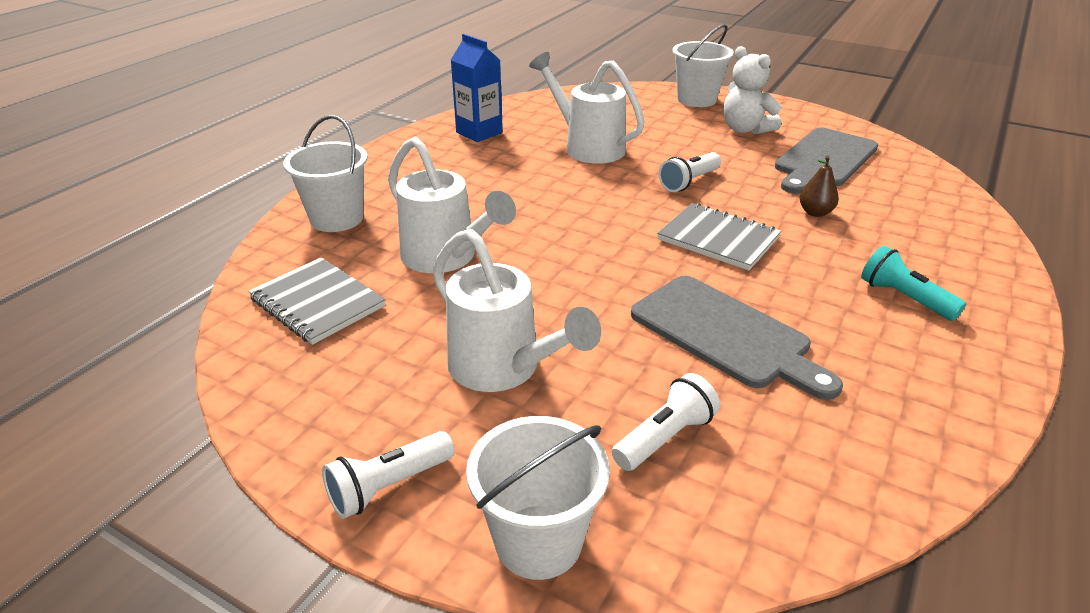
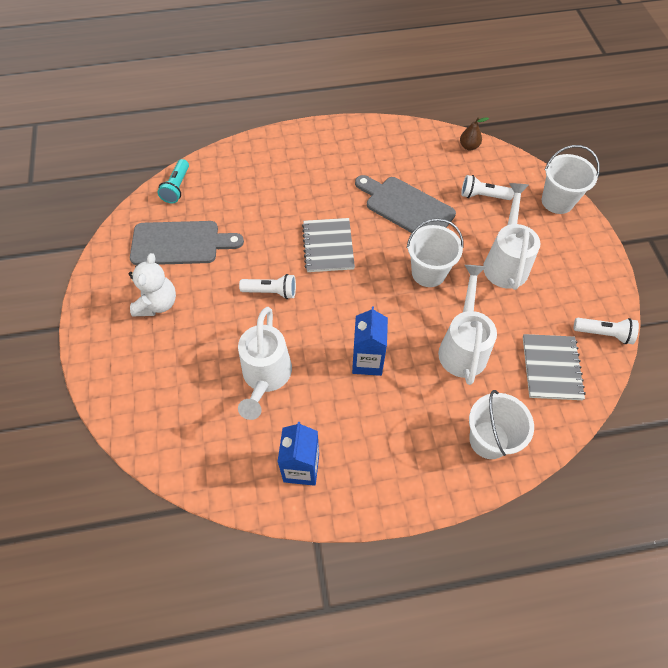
camera: 130 degrees left, 25 degrees up
white flashlight [322,431,455,519] -> white flashlight moved to [574,318,639,344]
grey cutting board [631,276,843,400] -> grey cutting board turned 60 degrees counterclockwise [355,175,456,233]
white bucket [672,24,734,107] -> white bucket moved to [407,218,464,287]
brown pear [799,156,839,217] -> brown pear moved to [460,117,489,150]
turquoise flashlight [861,245,966,321] -> turquoise flashlight moved to [158,159,189,203]
none -> blue carton [352,306,388,376]

